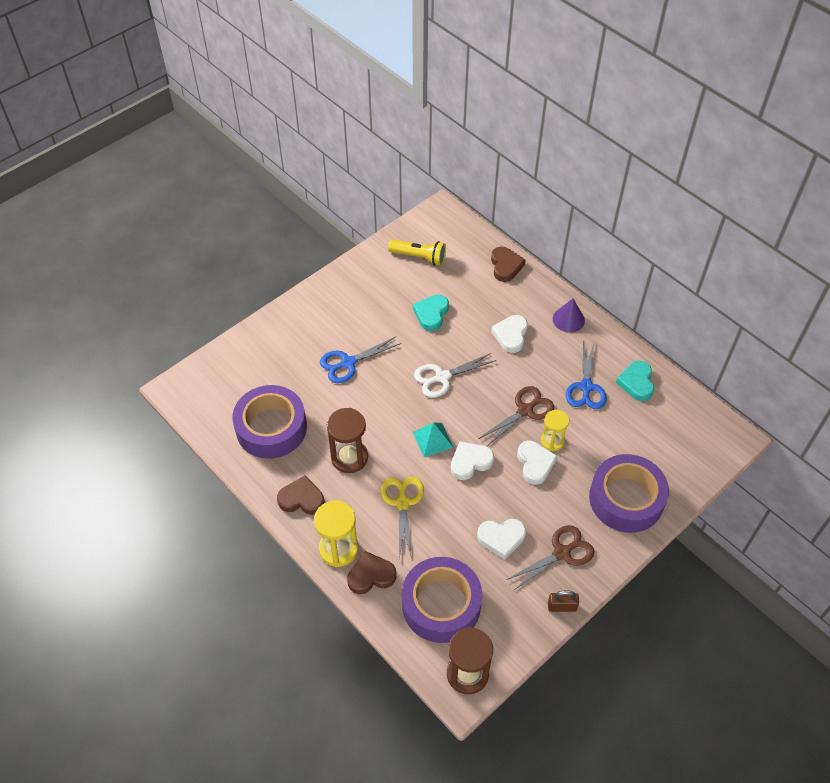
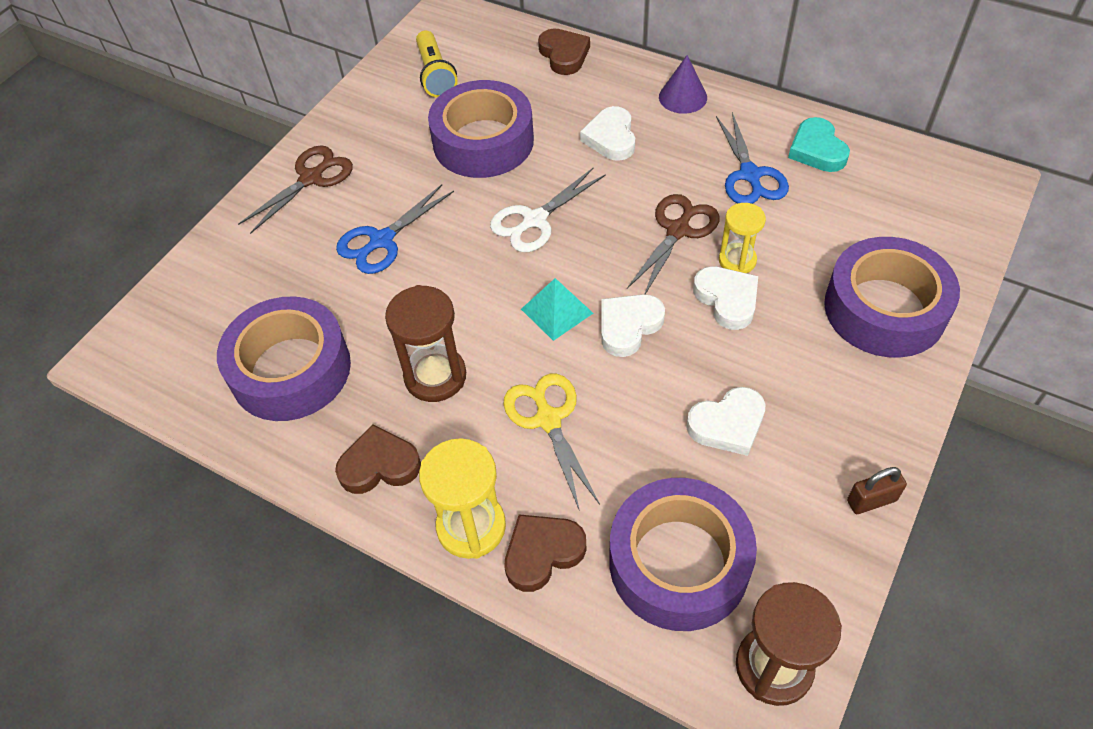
camera: 15 degrees left, 0 degrees up
yellow flashlight [388,239,446,266] -> yellow flashlight turned 75 degrees clockwise [416,30,458,98]
turquoise heart [413,295,449,331] -> purple tape [428,80,534,178]
brown scissors [506,525,594,591] -> brown scissors moved to [238,145,353,234]

